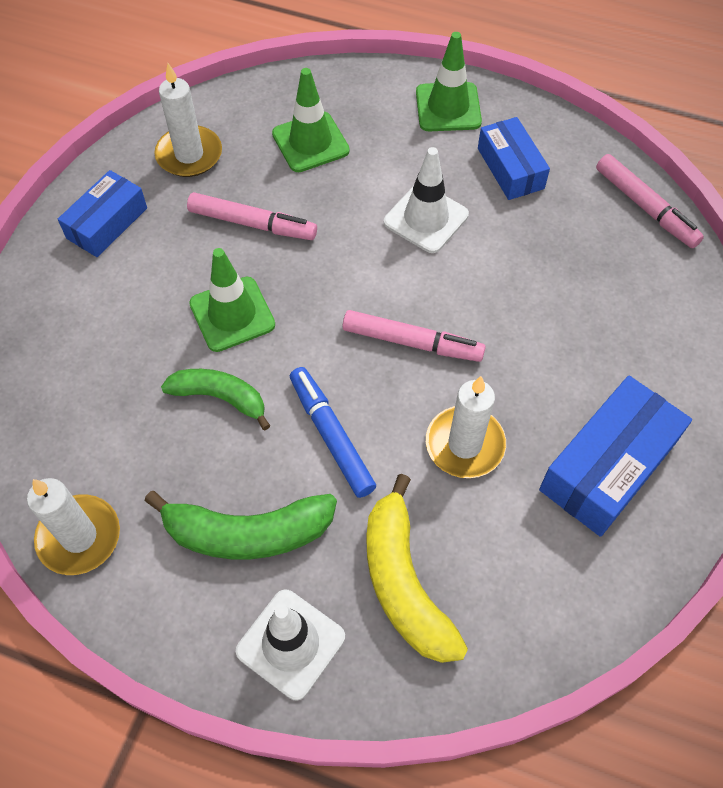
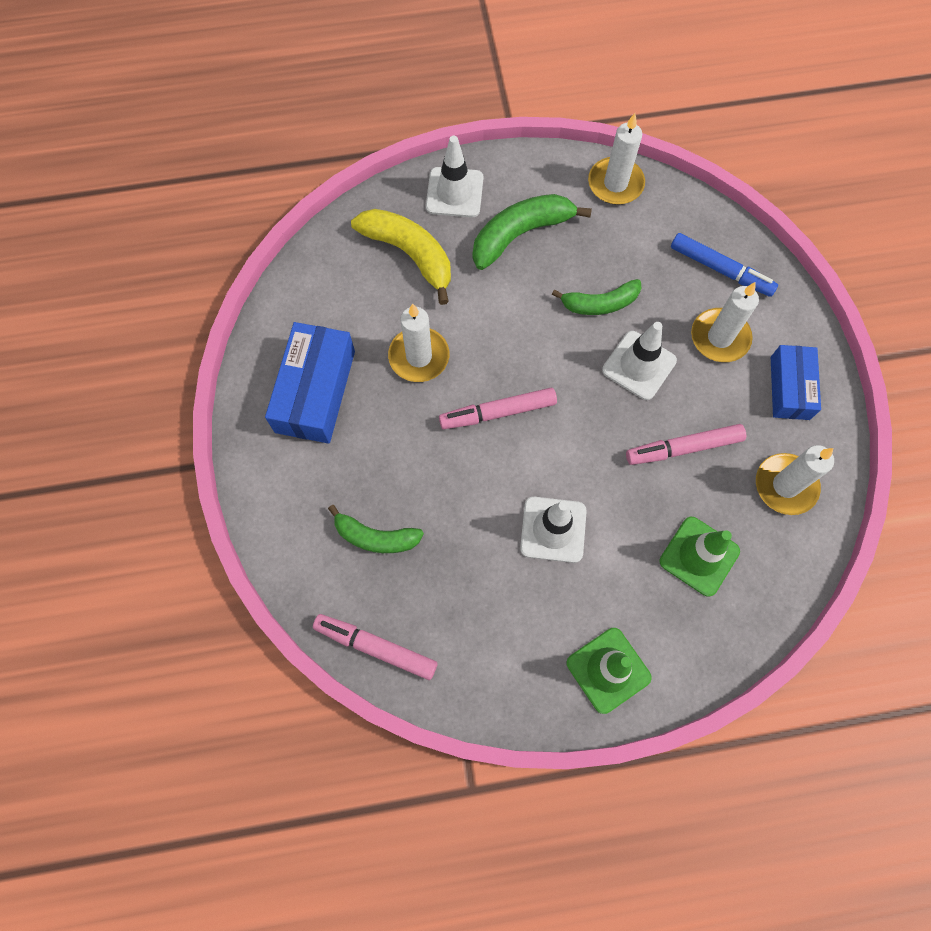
camera: 150 degrees right, 10 degrees up
green traffic cone [189,248,275,352] -> white traffic cone [602,322,677,400]
blue marker [290,367,376,498] -> blue marker moved to [671,233,778,297]
blue box [478,117,550,200] -> none
none -> green banana [328,505,424,553]
none -> white candle [691,282,759,362]

